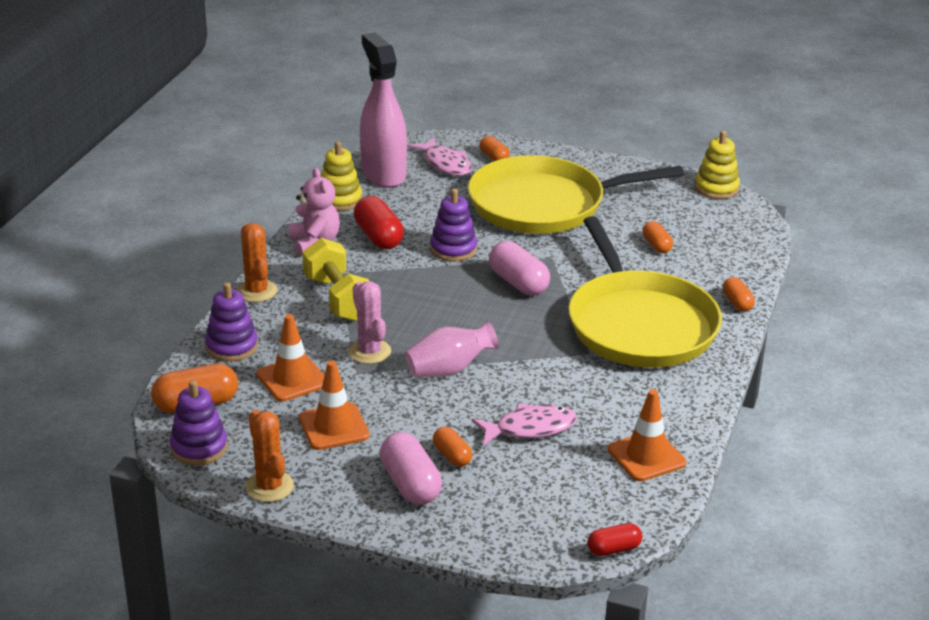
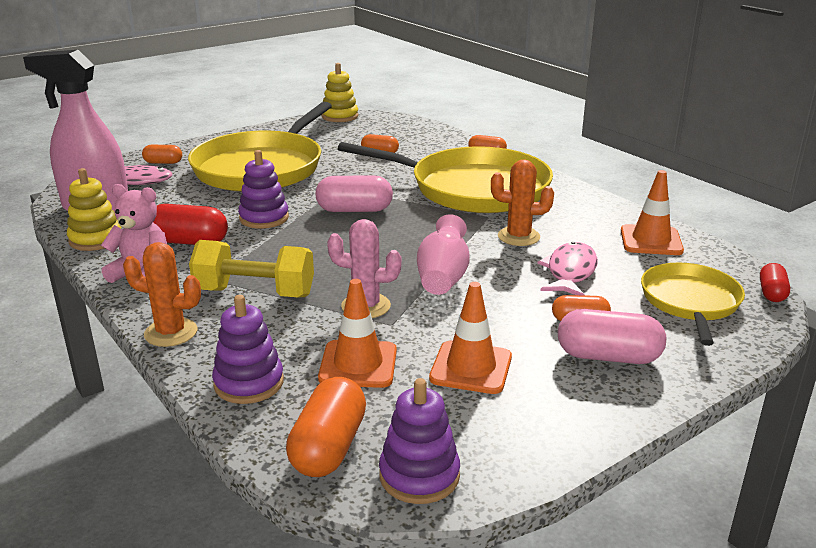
camera: 55 degrees left, 5 degrees down
orange cactus [246,410,294,502] -> orange cactus moved to [491,159,554,246]
none -> yellow pan [641,263,745,346]

